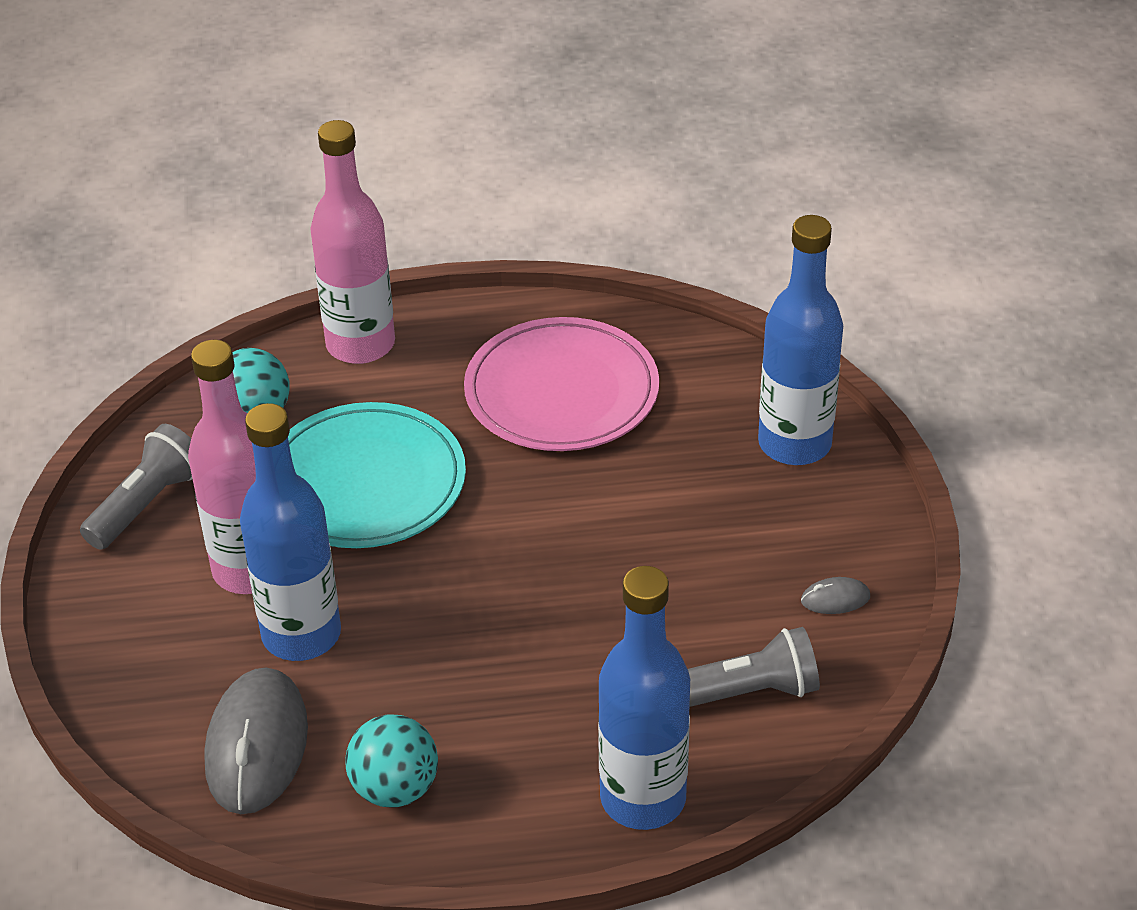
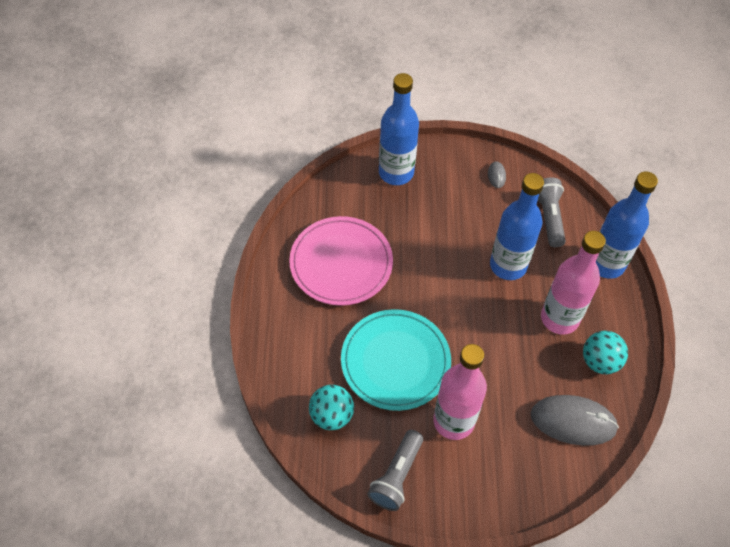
camera: 85 degrees left, 15 degrees up
grey flashlight [80,424,192,550] -> grey flashlight turned 105 degrees counterclockwise [367,430,423,511]
blue bottle [240,403,341,661] -> blue bottle moved to [490,173,544,280]
pink bottle [310,120,395,364] -> pink bottle moved to [541,231,606,335]

